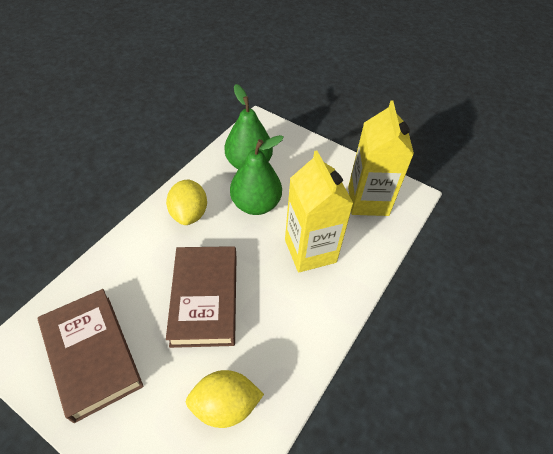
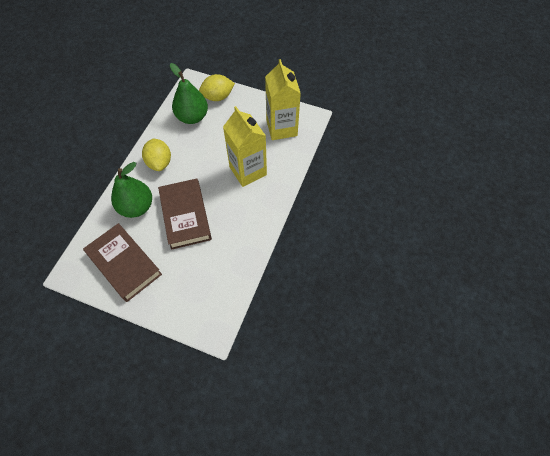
camera: 10 degrees left, 10 degrees up
yellow lemon [186,370,264,428] -> yellow lemon moved to [199,74,235,101]
green pear [230,135,284,215] -> green pear moved to [111,162,152,218]

